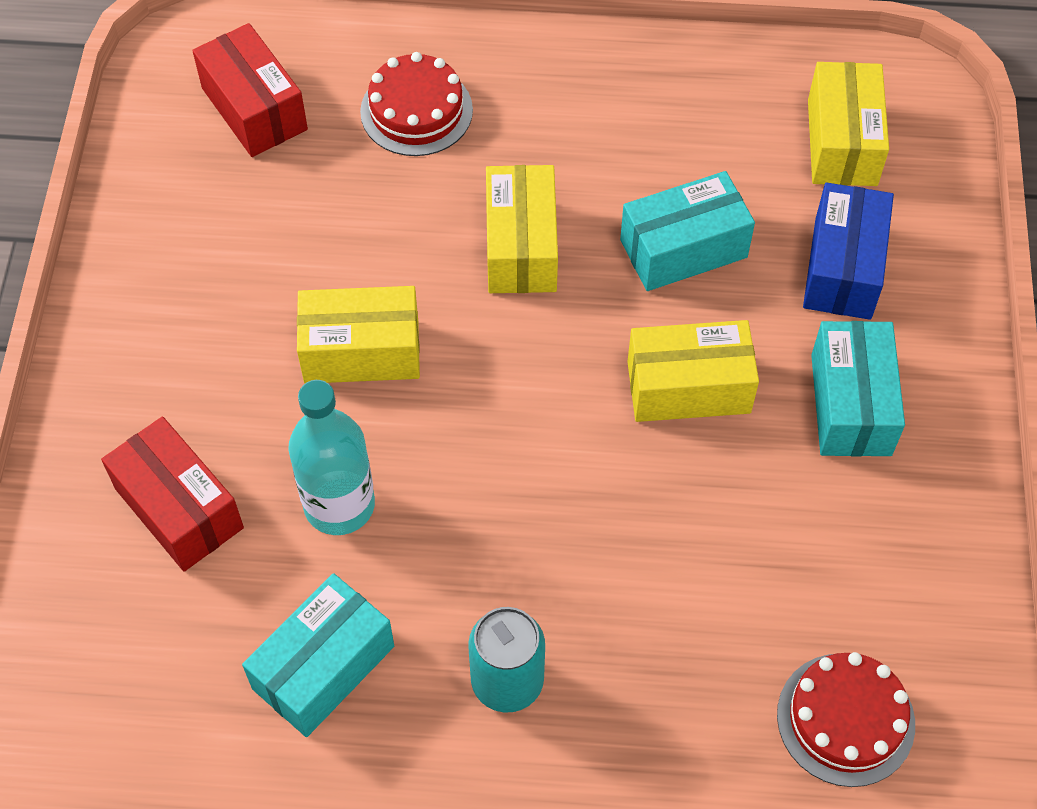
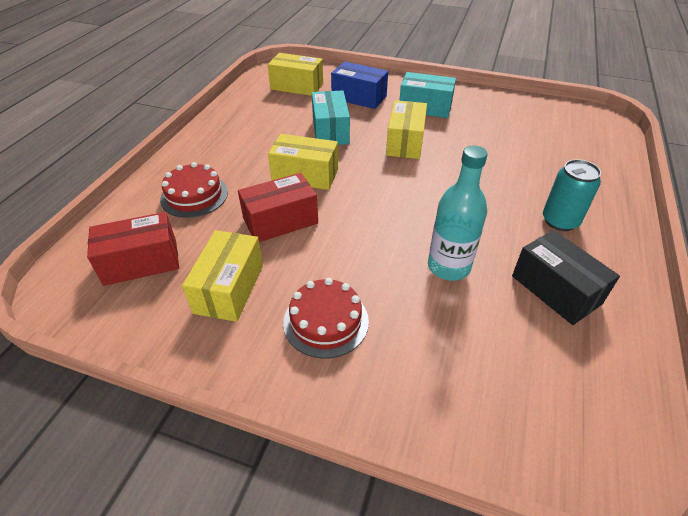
camera: 75 degrees left, 15 degrees down
red box [101,417,244,572] -> red box moved to [238,173,318,242]
turquoise box [242,573,394,737] -> black box [512,230,620,325]
yellow box [297,286,420,383] -> yellow box moved to [182,230,263,322]
red cake [777,652,915,787] -> red cake moved to [283,278,369,359]

